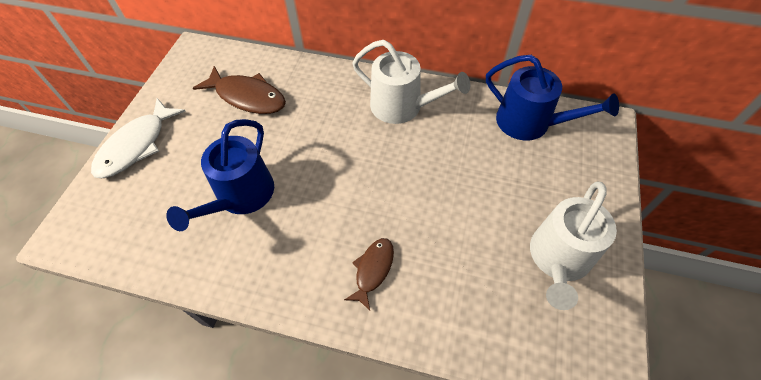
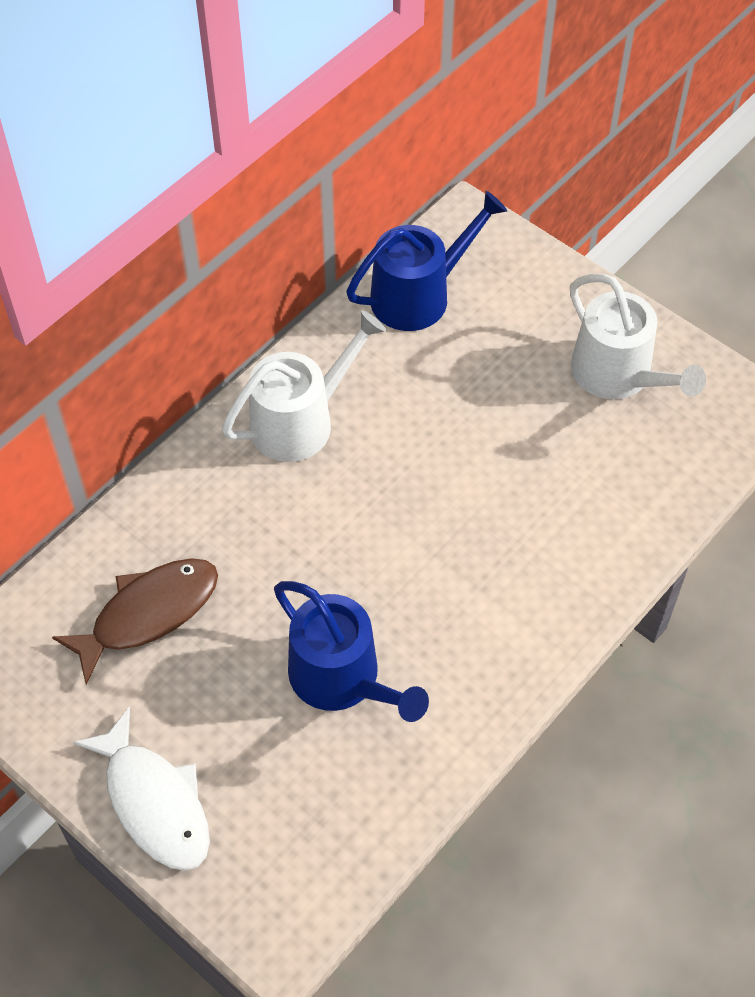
camera: 65 degrees left, 0 degrees up
brown fish [344,238,394,310] -> none

